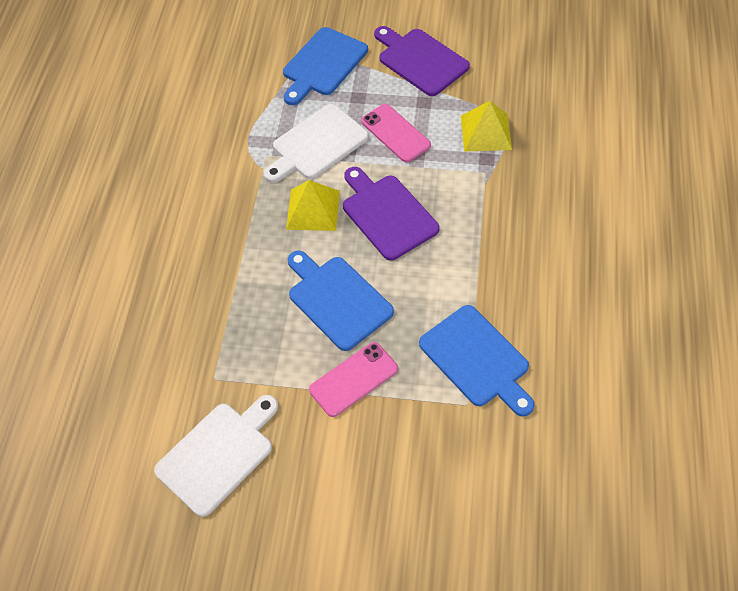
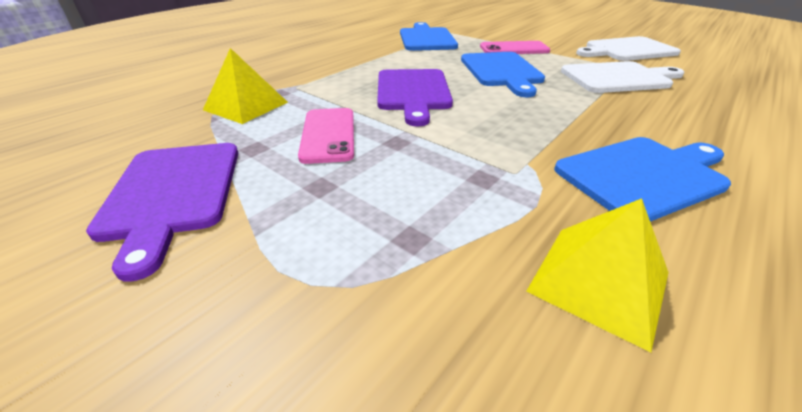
camera: 150 degrees left, 20 degrees down
white cutting board [264,104,369,183] -> white cutting board moved to [561,61,684,93]
blue cutting board [283,27,368,105] -> blue cutting board moved to [554,137,731,222]
yellow pyramid [286,180,340,231] -> yellow pyramid moved to [526,198,669,353]

